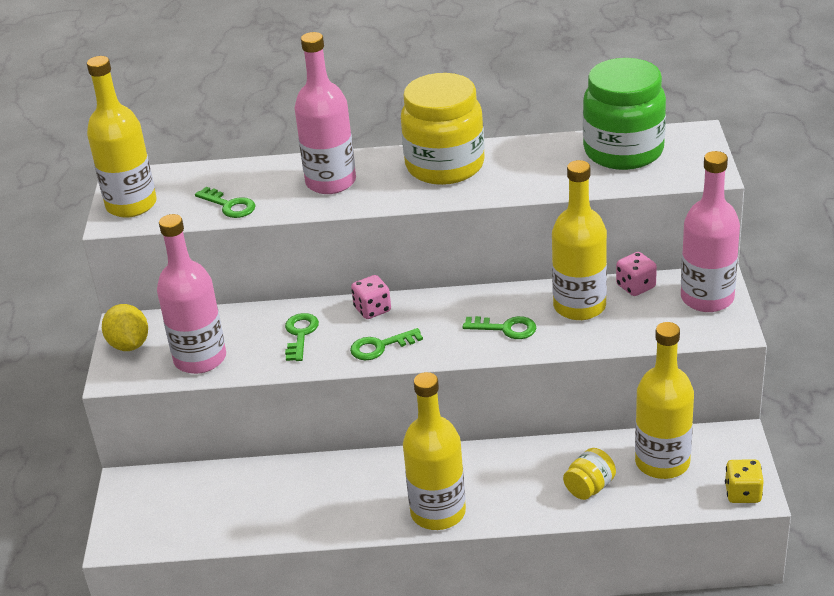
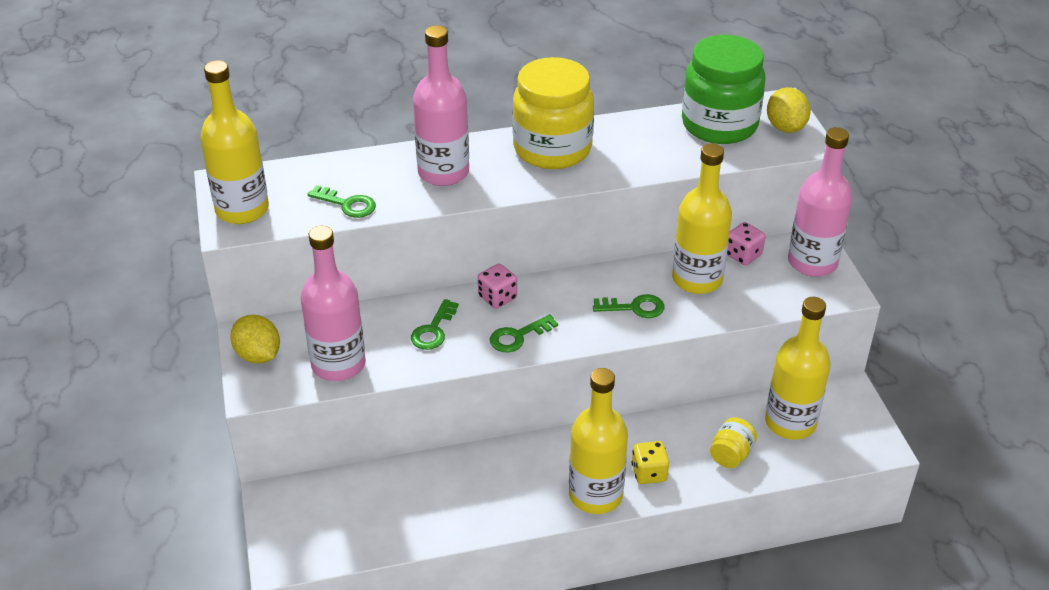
camera: 15 degrees left, 5 degrees up
green key [285,313,319,361] -> green key turned 150 degrees counterclockwise [411,299,459,350]
yellow dice [725,459,764,503] -> yellow dice moved to [632,441,669,484]
none -> yellow lemon [767,87,811,133]

